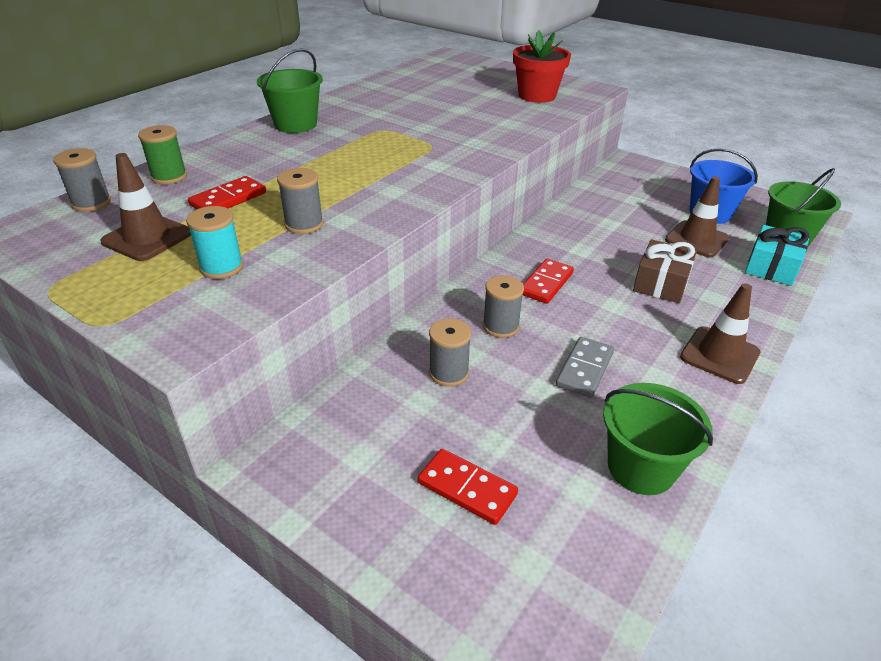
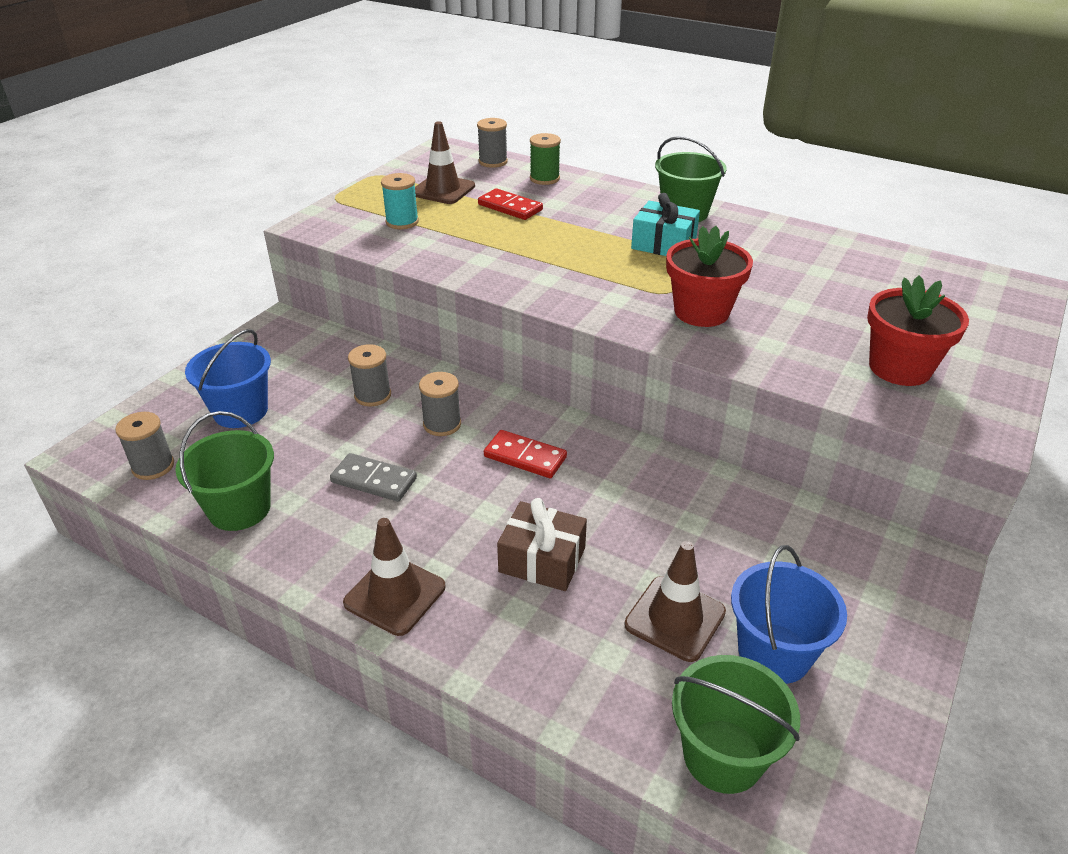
camera: 85 degrees right, 0 degrees up
grey spool [277,168,324,234] -> grey spool moved to [115,412,174,480]
red domino [418,449,518,525] -> blue bucket [185,329,271,428]
turquoise gift [745,225,810,286] -> turquoise gift moved to [631,193,700,256]
none -> red flower pot [666,226,753,327]

